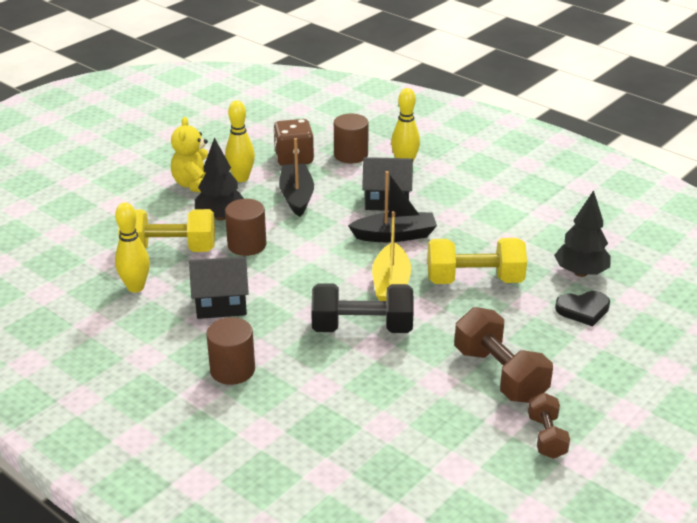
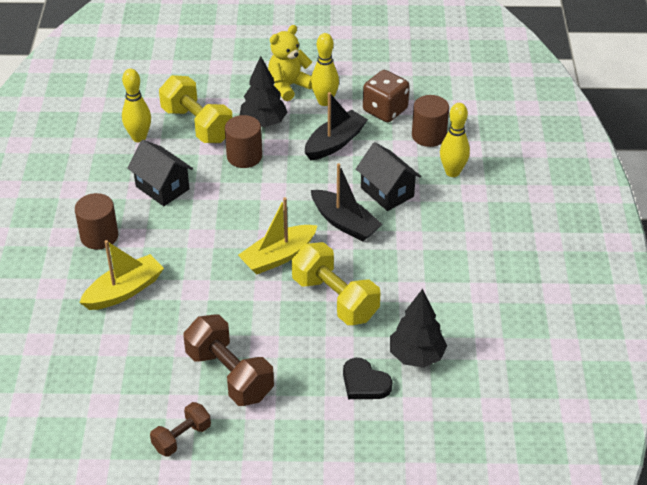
camera: 50 degrees right, 10 degrees up
black dumbbell [311,283,414,333] -> none
brown dumbbell [454,307,553,403] -> brown dumbbell turned 60 degrees counterclockwise [183,314,274,406]
none -> yellow boat [79,240,164,310]

